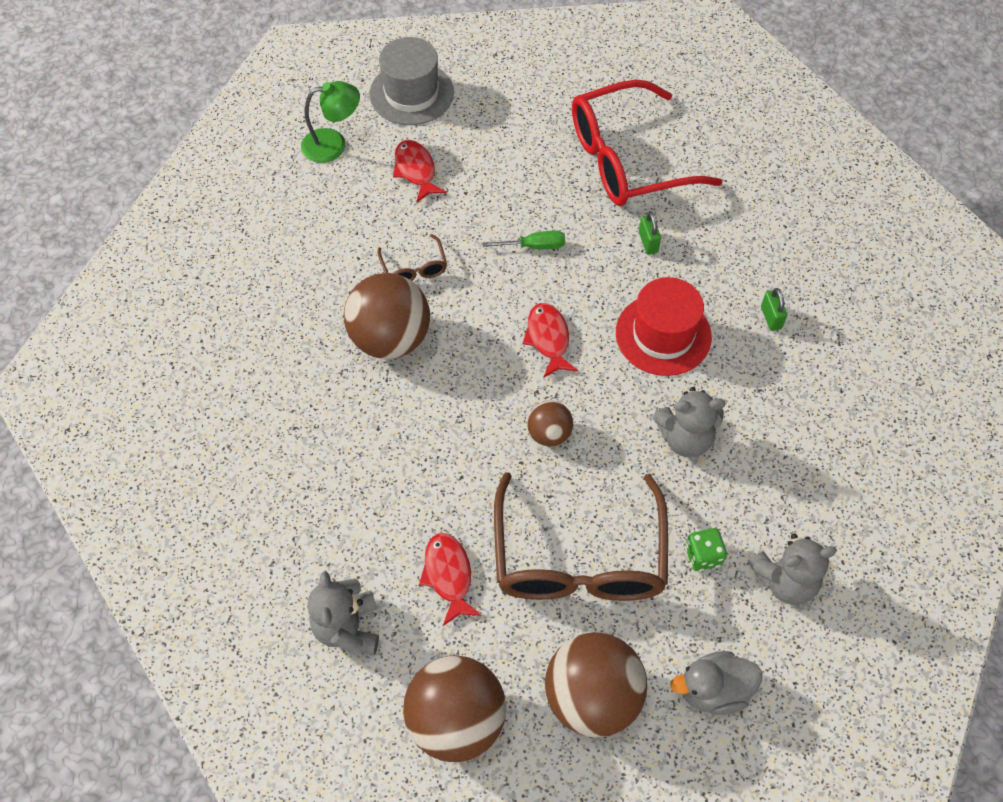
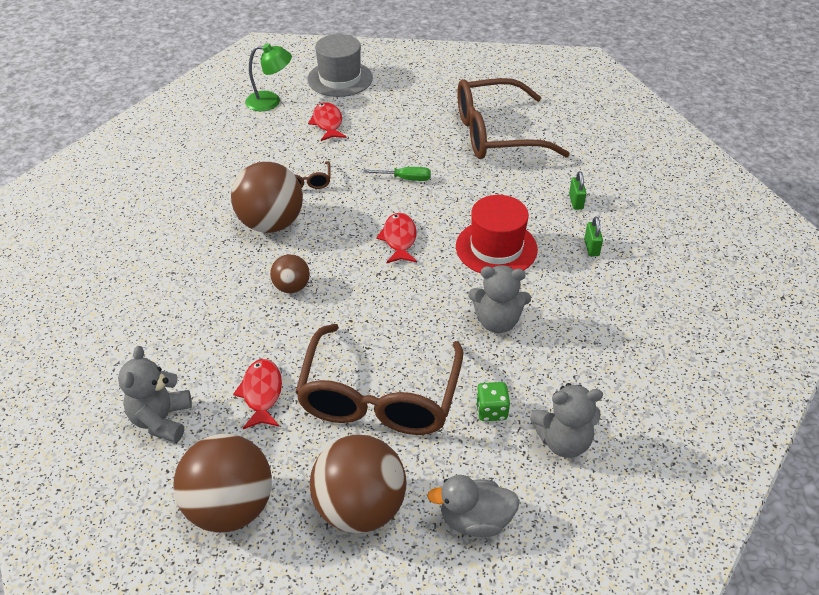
camera: 10 degrees right, 15 degrees down
brown ball [527,400,573,447] -> brown ball moved to [270,254,310,293]
red glasses [572,79,723,206] -> brown glasses [457,78,570,159]
green padlock [639,212,661,255] -> green padlock moved to [569,171,587,210]

